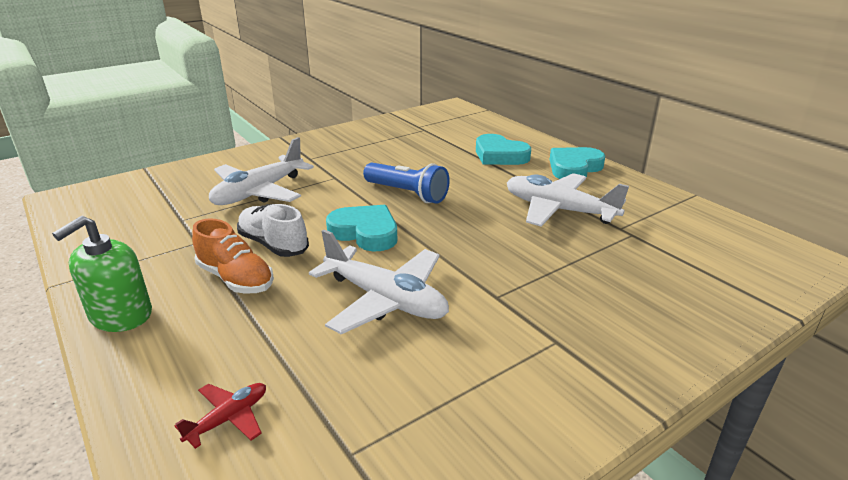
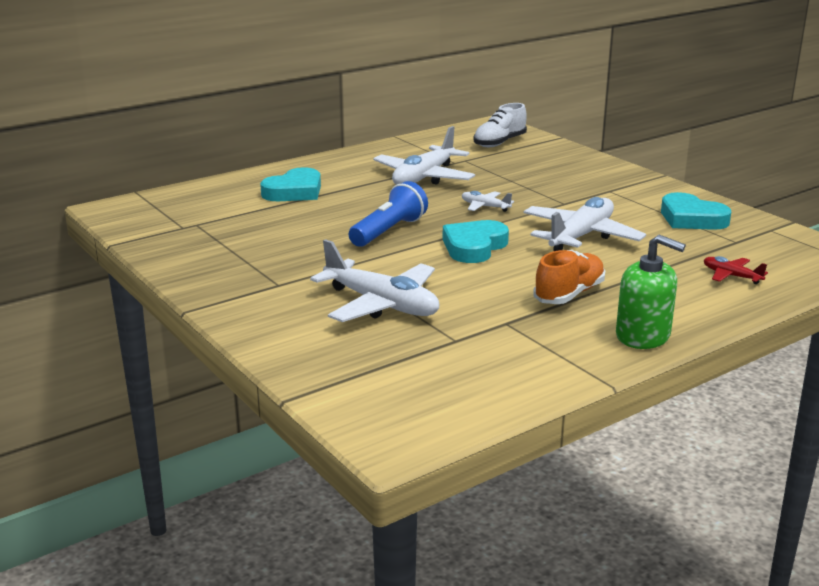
camera: 90 degrees left, 5 degrees down
white shoe [237,204,309,257] -> white shoe moved to [473,103,527,147]
turquoise heart [550,147,605,179] -> turquoise heart moved to [661,192,731,230]
none -> white plane [462,191,514,212]

